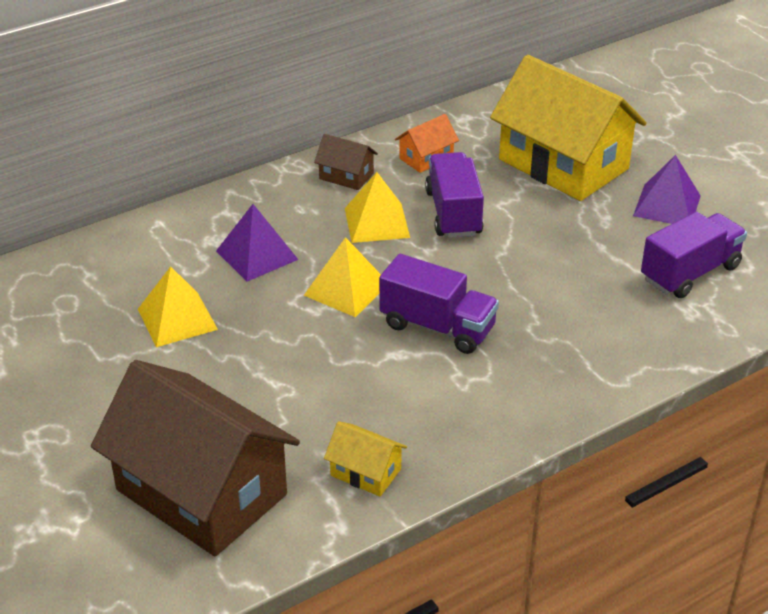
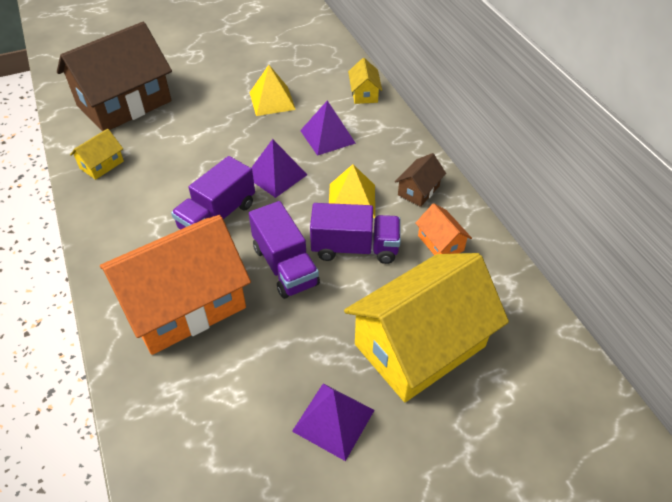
camera: 100 degrees right, 10 degrees up
yellow pyramid [304,237,381,317] -> purple pyramid [251,139,307,198]
purple truck [641,212,747,298] -> purple truck moved to [249,201,320,299]
none -> orange house [100,215,251,355]
none -> yellow house [348,58,382,104]

